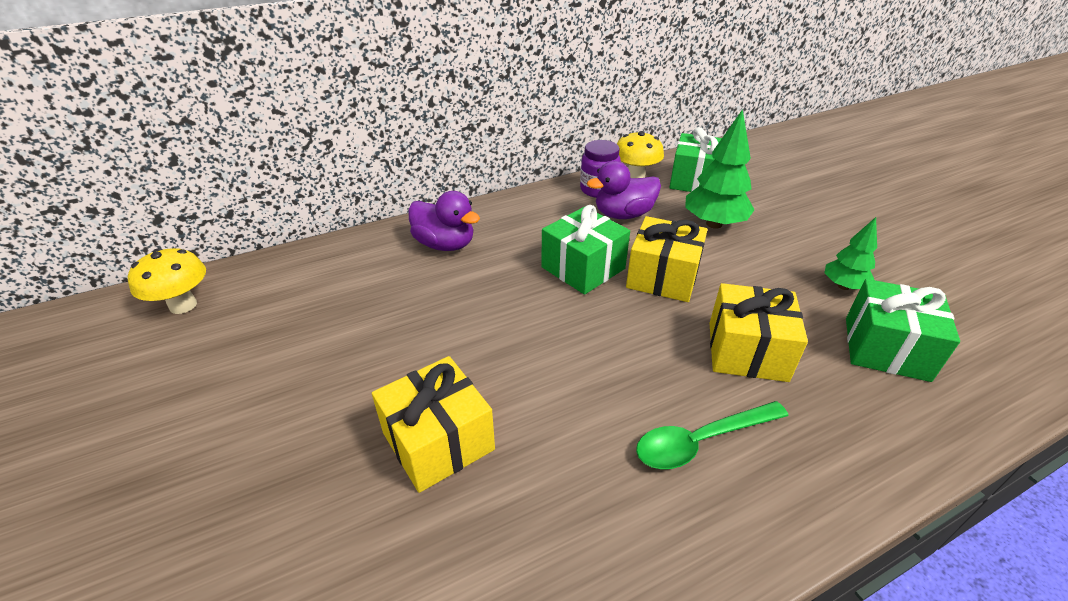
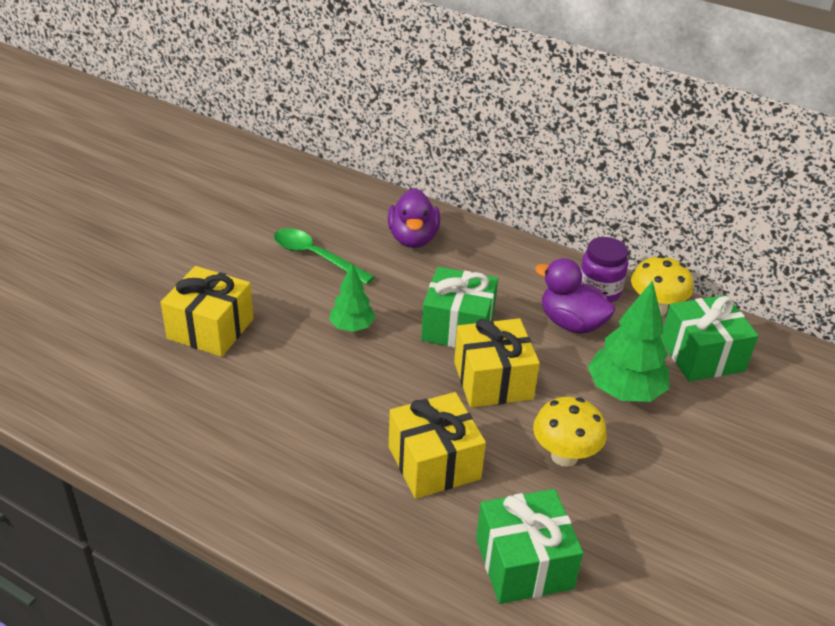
camera: 55 degrees right, 0 degrees up
yellow mushroom [128,248,206,314] -> yellow mushroom moved to [533,397,607,467]
green spoon [636,401,789,469] -> green spoon moved to [274,228,375,284]
green tree [825,217,877,290] -> green tree moved to [329,264,375,332]

